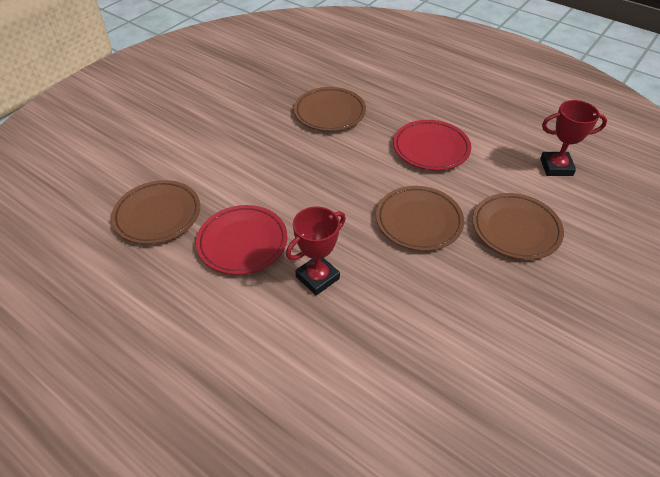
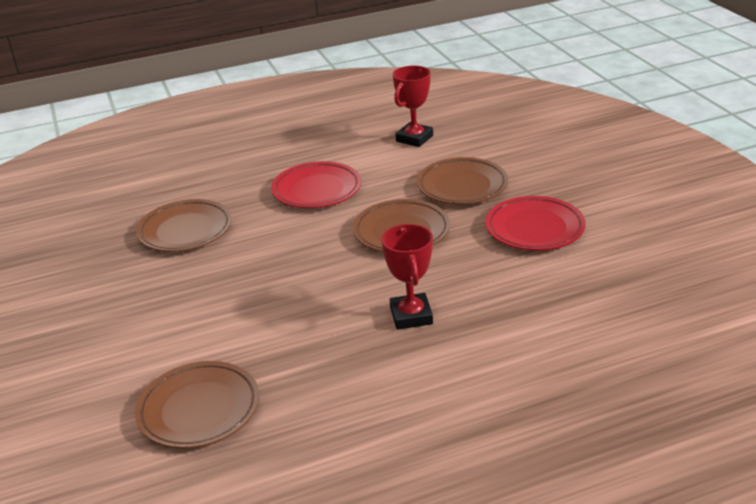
camera: 55 degrees left, 15 degrees down
red plate [196,205,287,275] -> red plate moved to [485,196,586,251]

